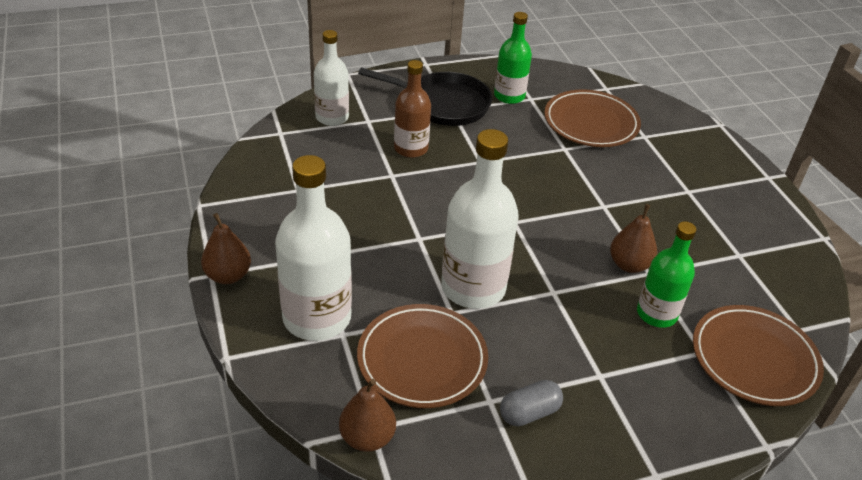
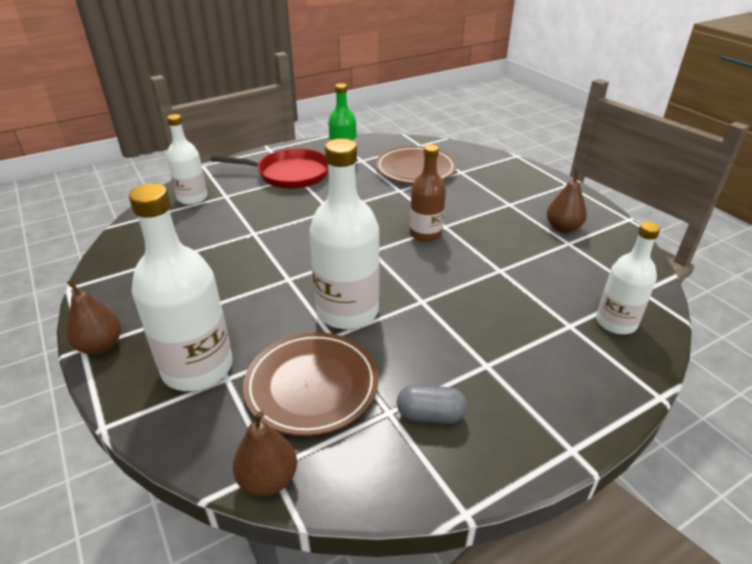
camera: 10 degrees left, 5 degrees down
black pan [358,68,492,126] -> red pan [210,149,329,189]
brown bottle [394,60,431,158] -> brown bottle moved to [410,145,446,242]
grey capsule [500,380,563,426] -> grey capsule turned 45 degrees clockwise [397,385,467,424]
brown pear [610,204,657,273] -> brown pear moved to [547,170,587,233]
green bottle [637,221,697,328] -> none
brown plate [693,305,824,406] -> white bottle [596,222,660,334]

